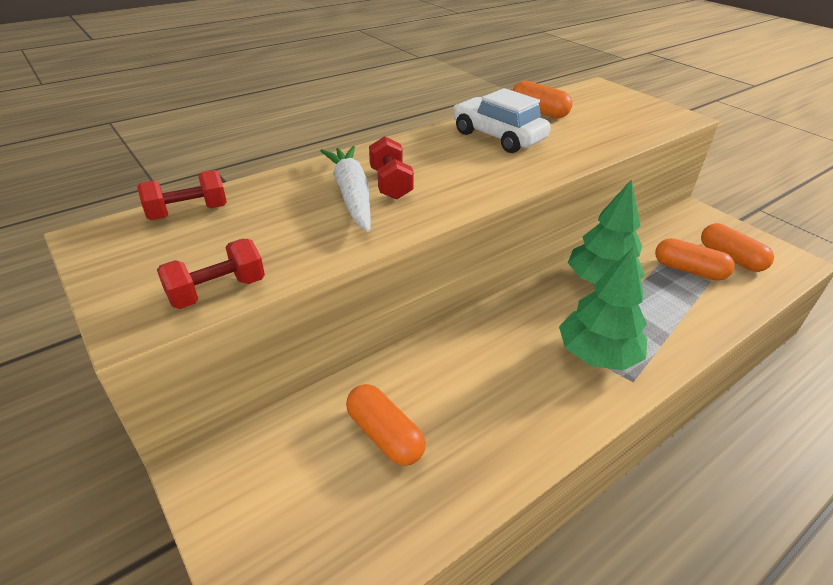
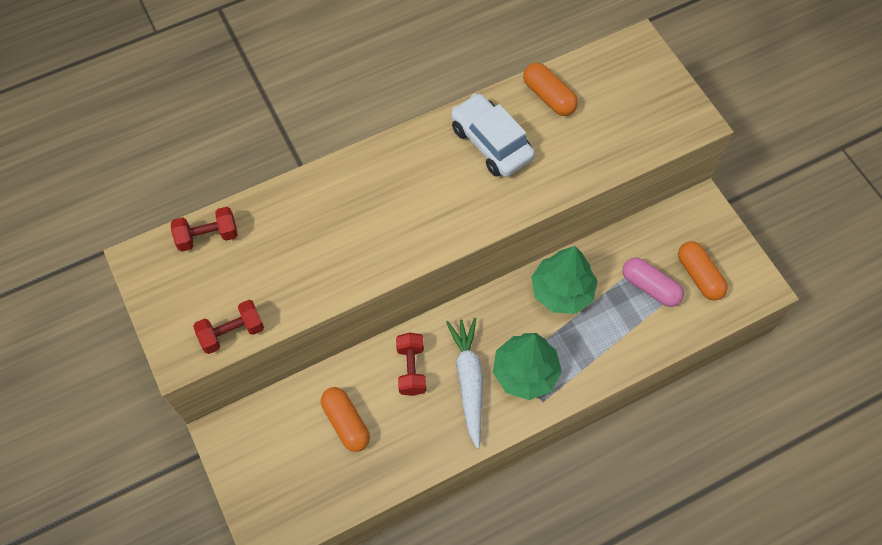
camera: 10 degrees right, 25 degrees up
white carrot [320,146,371,232] -> white carrot moved to [446,318,483,449]
red dumbbell [369,136,414,199] -> red dumbbell moved to [396,333,426,396]
orange capsule [655,238,735,281] -> pink capsule [622,258,684,307]

